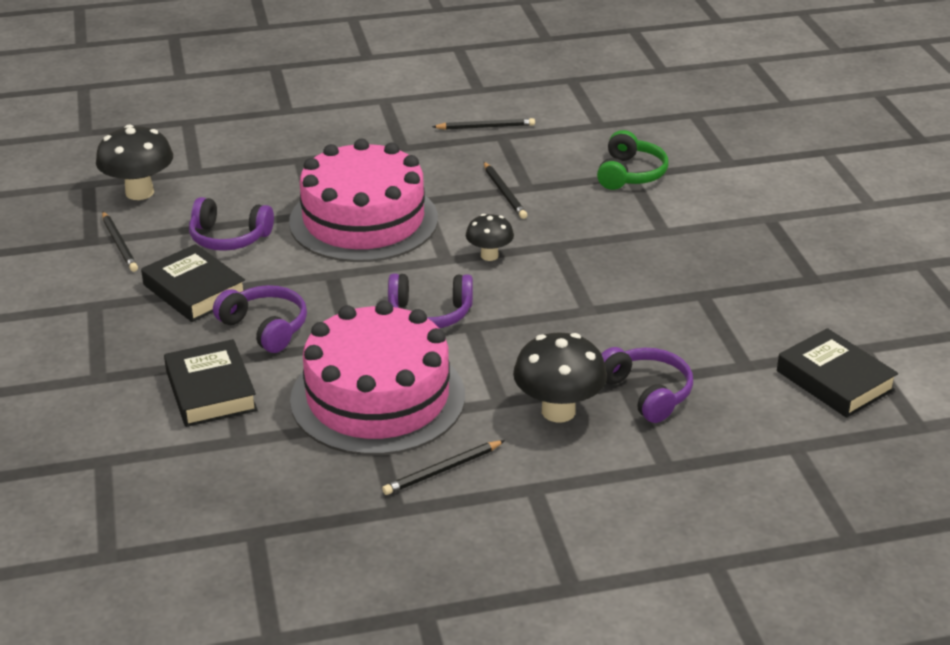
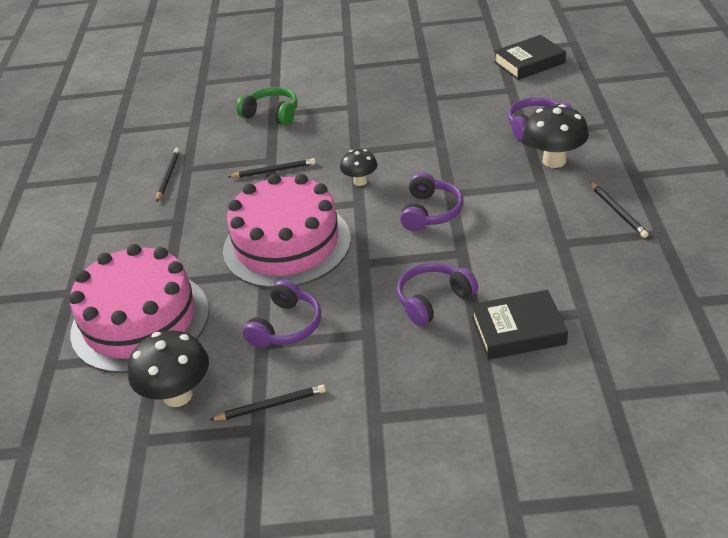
camera: 75 degrees left, 5 degrees up
black book [141,244,245,322] -> none
pink cake [290,300,465,456] -> pink cake moved to [69,244,209,373]

